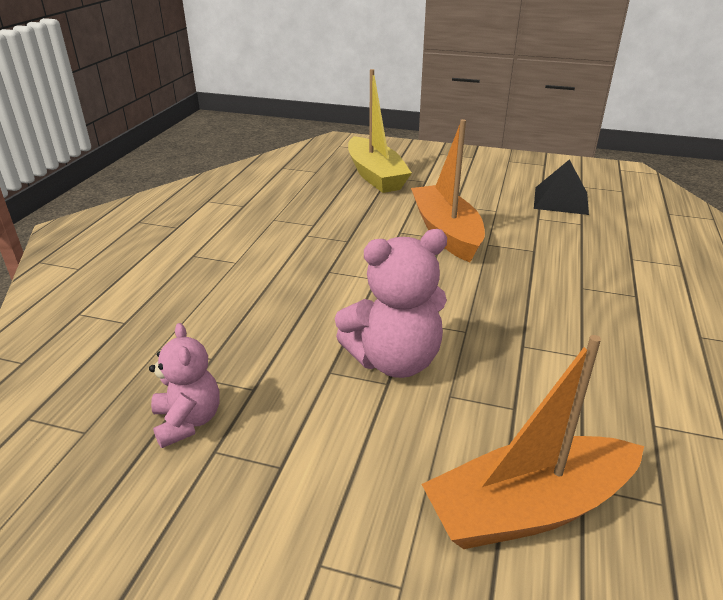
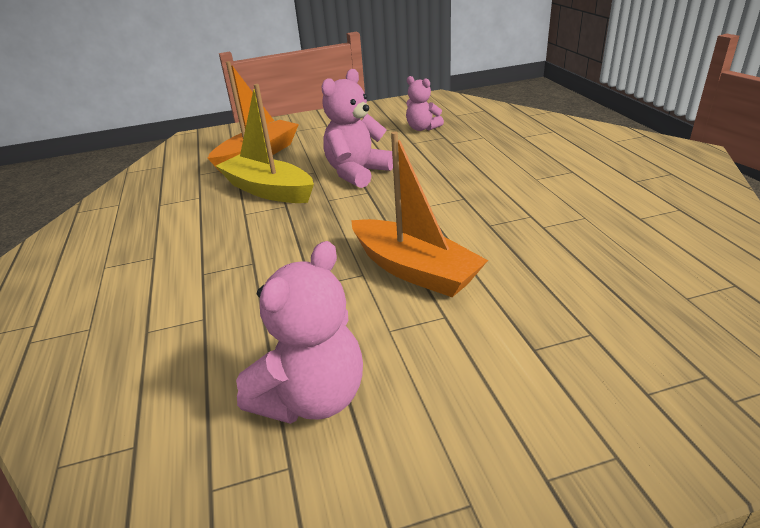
camera: 150 degrees right, 0 degrees up
yellow boat [348,69,412,193] -> yellow boat moved to [216,84,314,203]
black pyramid [534,159,589,215] -> pink teddy bear [236,241,363,424]

